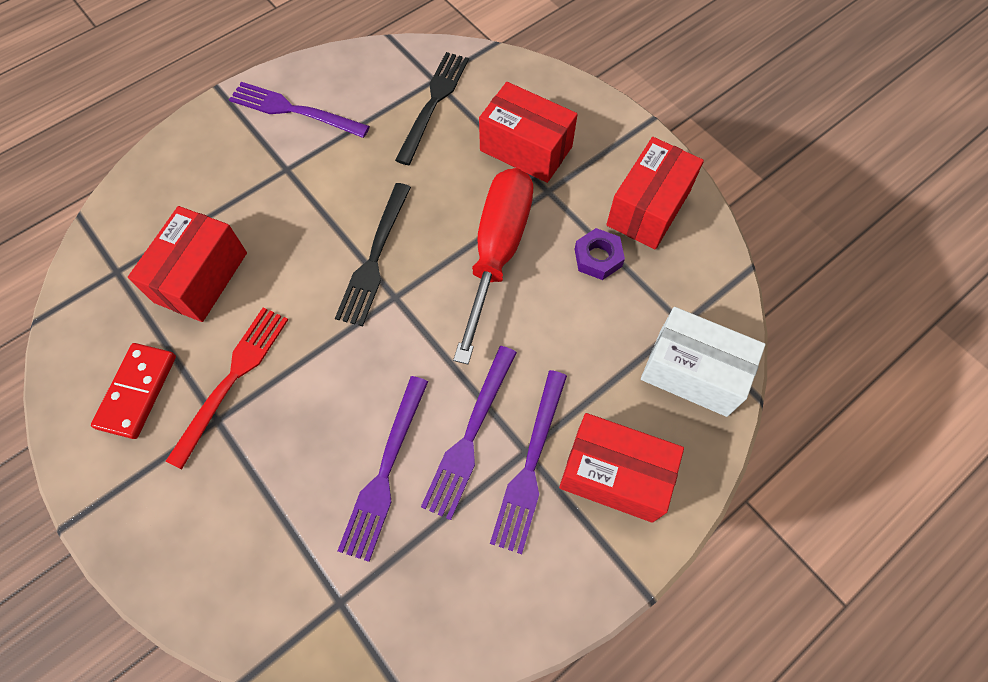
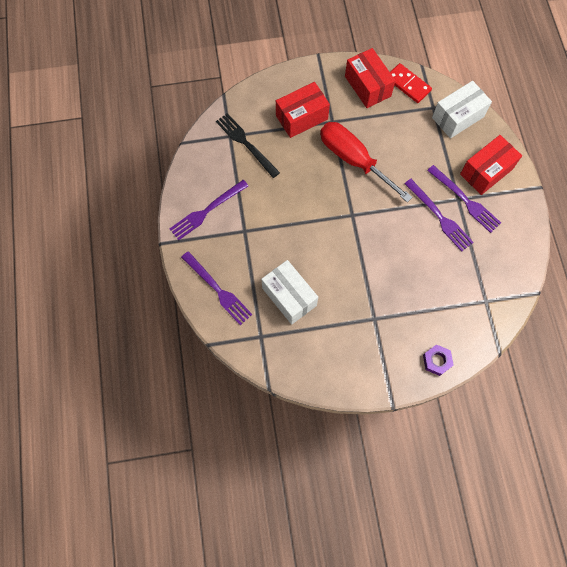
camera: 60 degrees left, 5 degrees up
red domino [91,343,176,439] -> red domino moved to [390,63,432,103]
red box [128,206,247,322] -> white box [261,260,318,325]
red fork [166,308,288,469] -> none
black fork [335,183,411,326] -> none
purple fork [338,376,428,562] -> purple fork moved to [181,251,252,325]
purple nut [575,228,625,280] -> purple nut moved to [423,344,454,376]

